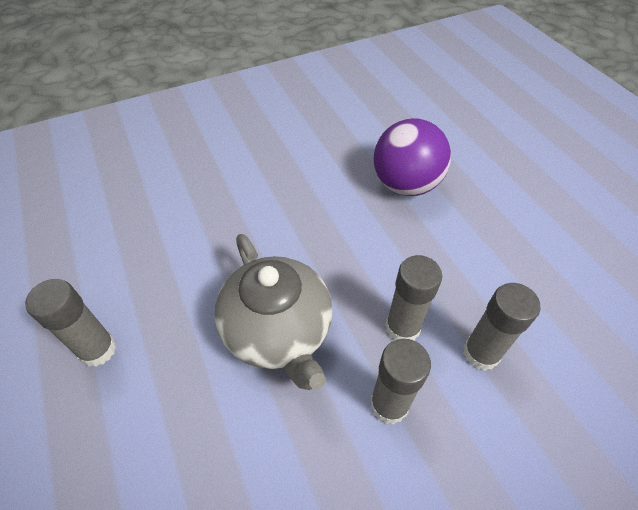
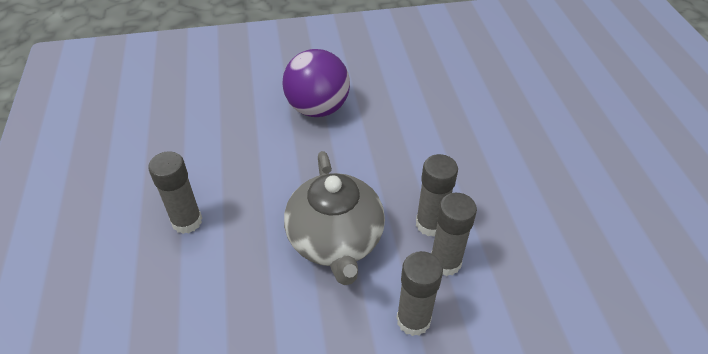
camera: 15 degrees right, 5 degrees down
purple ball [374,118,451,196] -> purple ball moved to [282,49,350,117]
grey glue stick [463,283,540,371] -> grey glue stick moved to [416,154,458,237]

